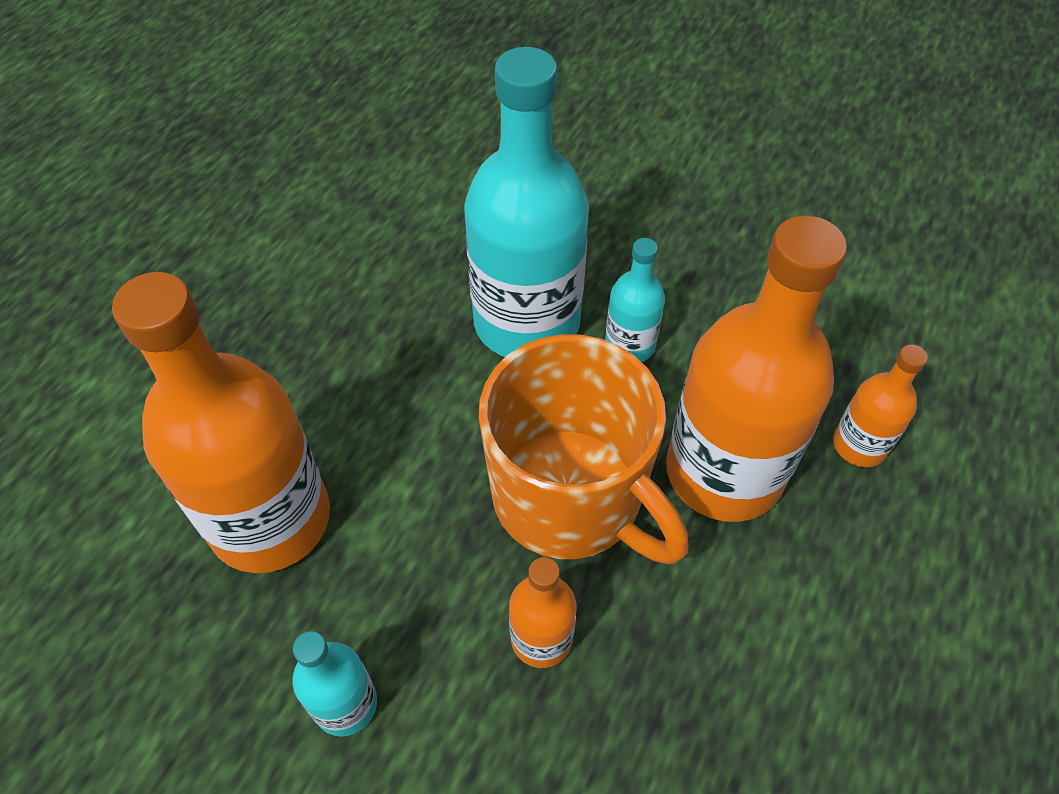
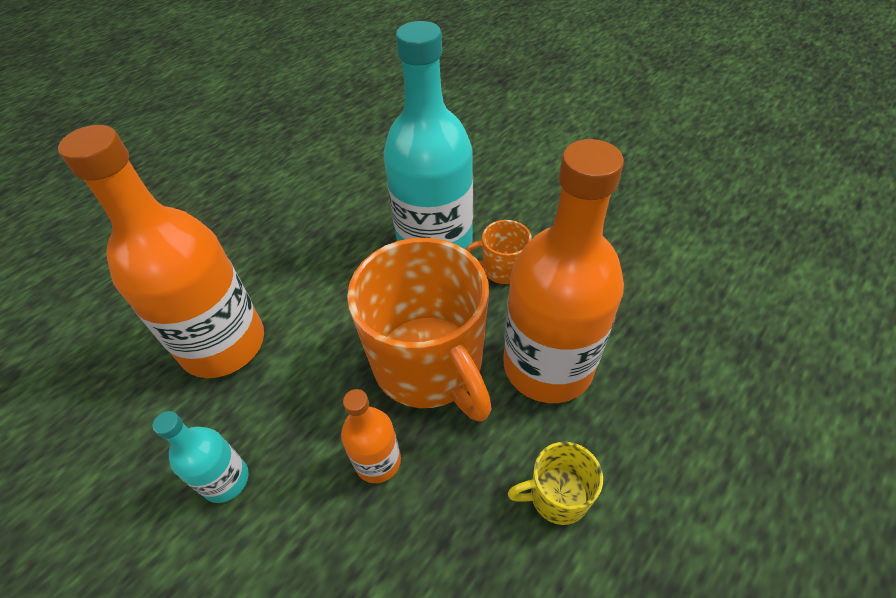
camera: 15 degrees right, 5 degrees down
turquoise bottle [605,238,665,362] -> orange mug [465,220,532,284]
orange bottle [833,344,928,467] -> none
none -> yellow mug [508,442,603,525]

